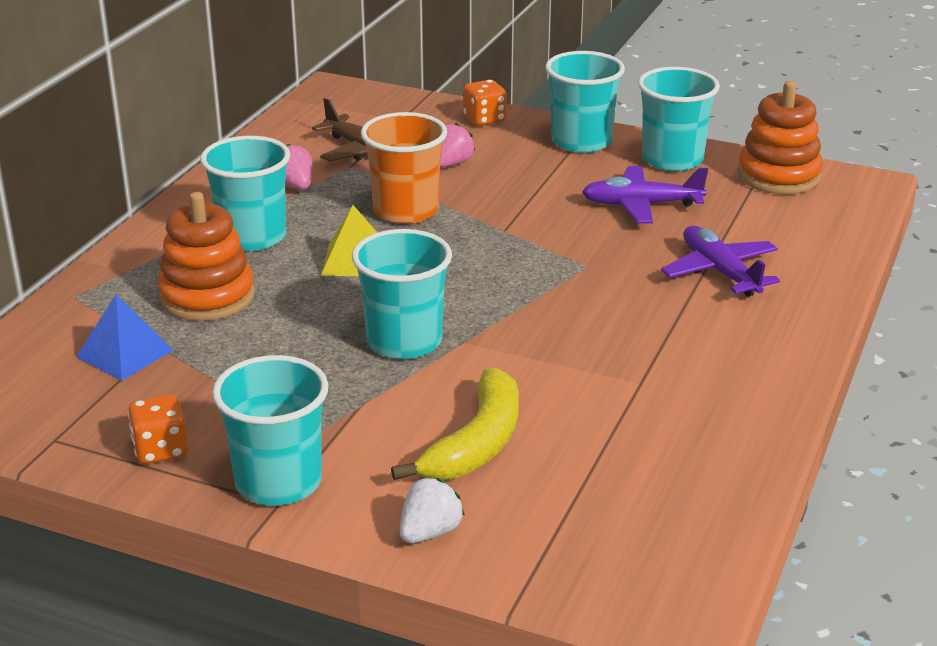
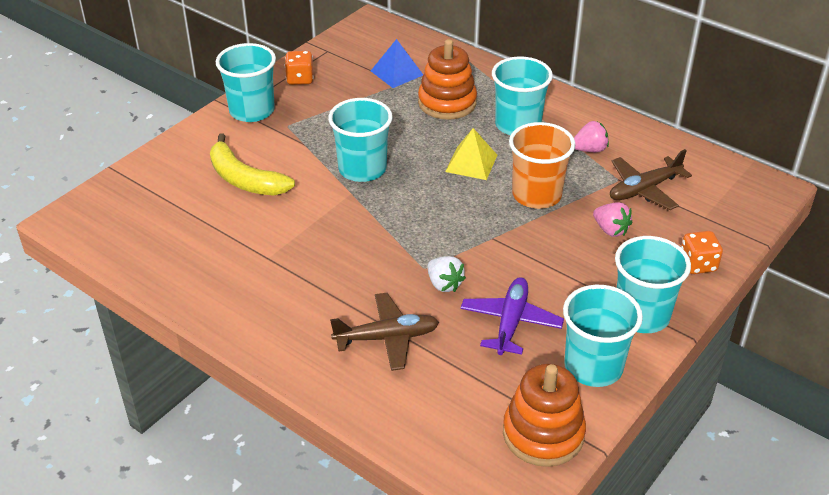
camera: 105 degrees right, 10 degrees up
white strawberry [400,477,465,543] -> white strawberry moved to [428,256,466,292]
purple plane [661,226,780,297] -> brown plane [330,293,439,371]

